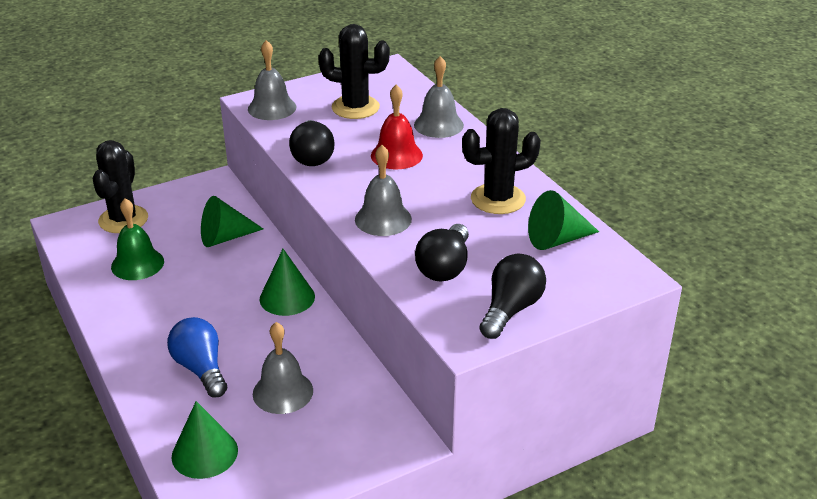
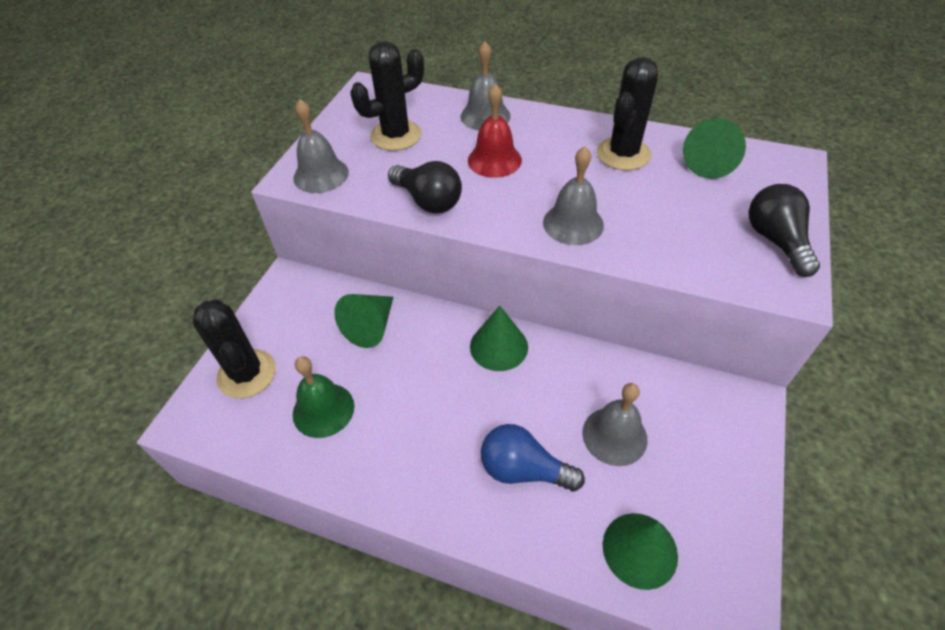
camera: 40 degrees left, 15 degrees up
black light bulb [415,224,469,282] -> none

